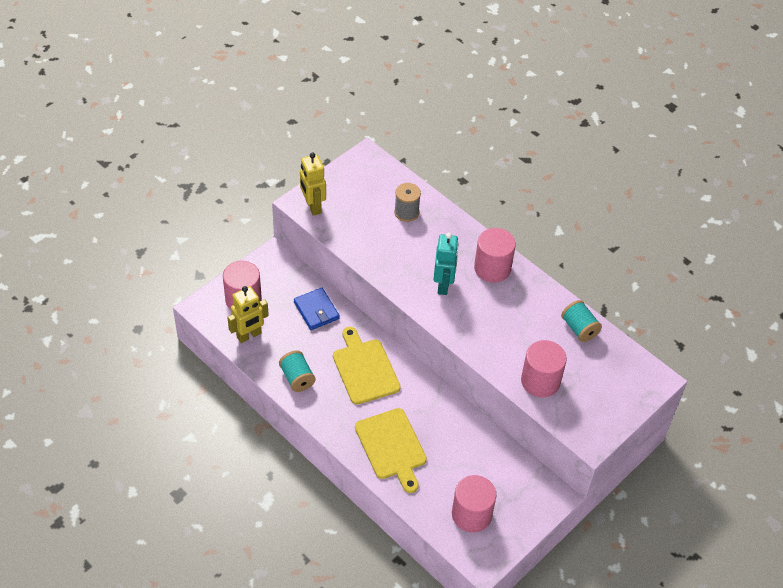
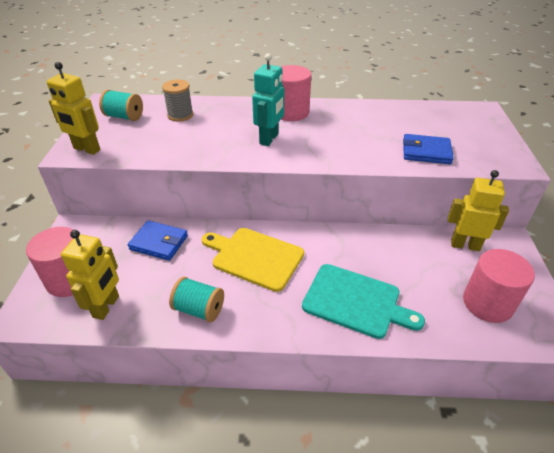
camera: 40 degrees left, 10 degrees down
yellow cutting board [355,408,427,493] -> turquoise cutting board [302,264,425,339]
turquoise robot [434,233,459,295] -> turquoise robot turned 60 degrees clockwise [252,53,284,146]
pink cylinder [521,340,567,397] -> blue wallet [403,134,454,164]
turquoise spool [561,300,602,342] -> turquoise spool moved to [99,90,143,121]
none -> yellow robot [448,170,509,251]

